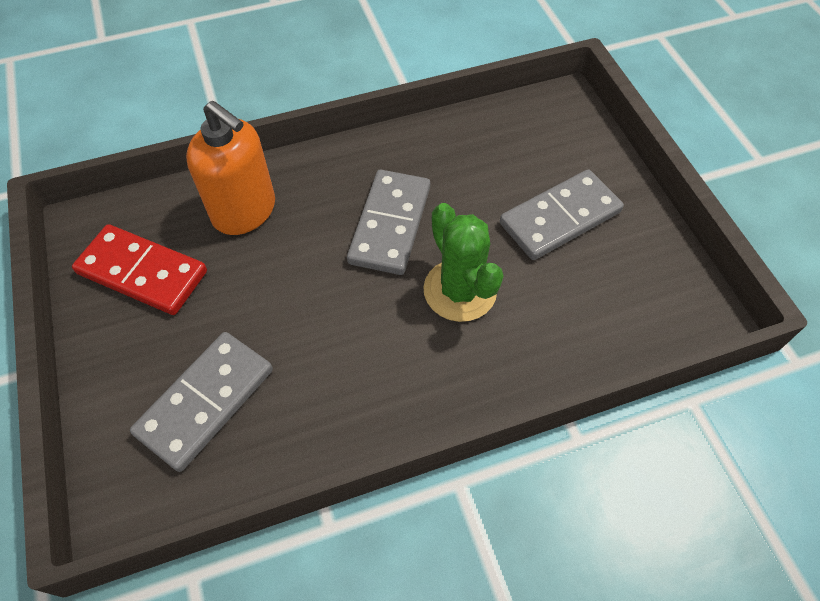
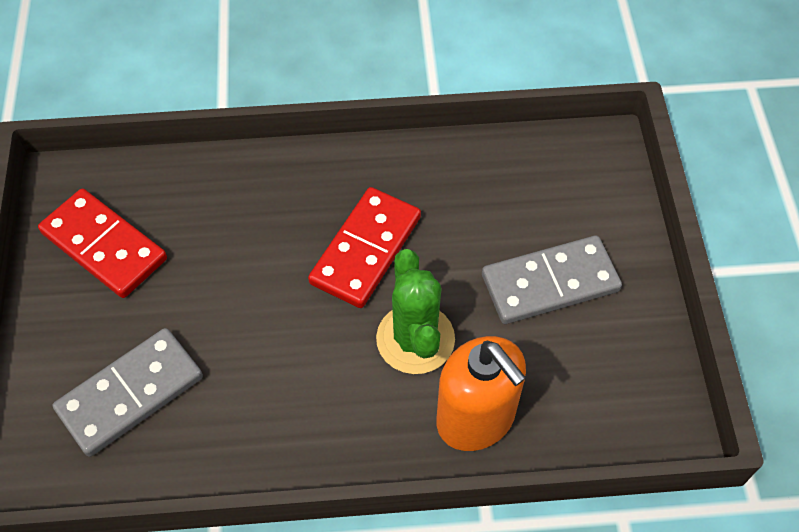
camera: 15 degrees right, 0 degrees up
orange soap dispenser [186,101,275,235] -> orange soap dispenser moved to [436,336,526,451]
grey domino [347,170,430,275] -> red domino [308,187,421,308]

